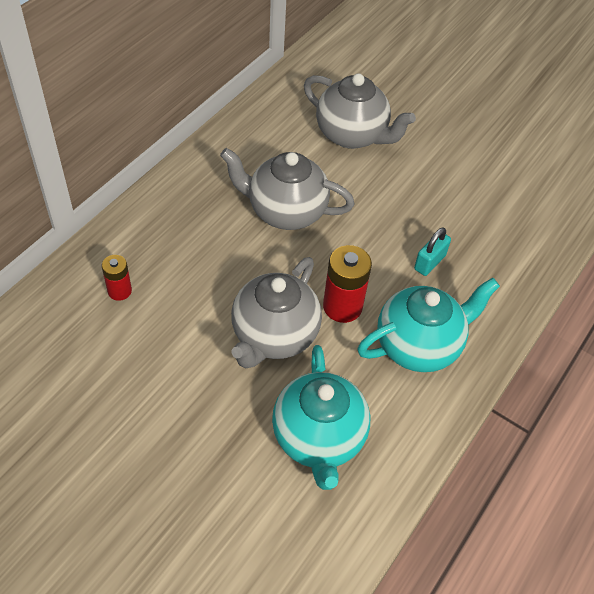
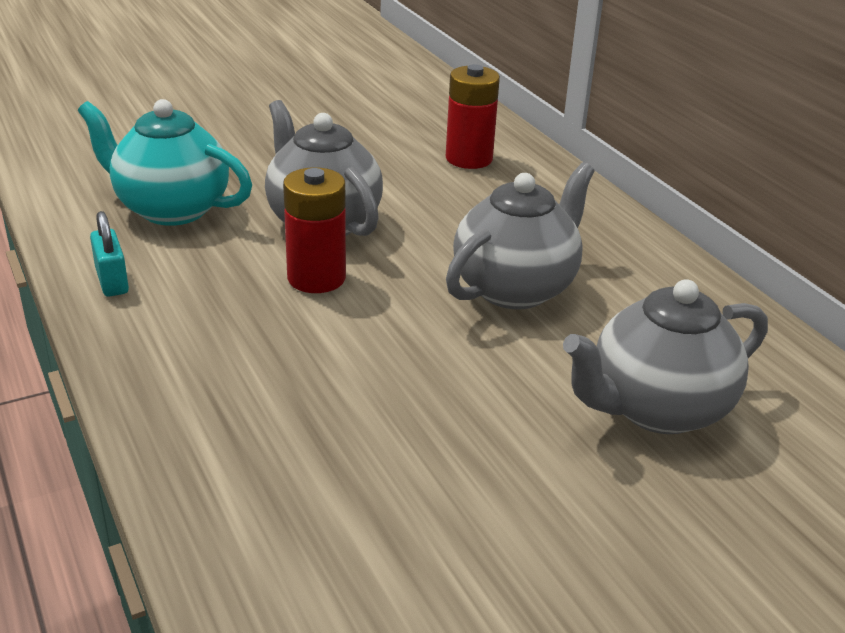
camera: 120 degrees right, 20 degrees down
red battery [102,255,132,301] -> red battery [446,64,500,169], size x1.67
turquoise teapot [357,278,500,372] -> none
turquoise padlock [414,227,451,276] -> turquoise padlock moved to [90,211,129,297]

